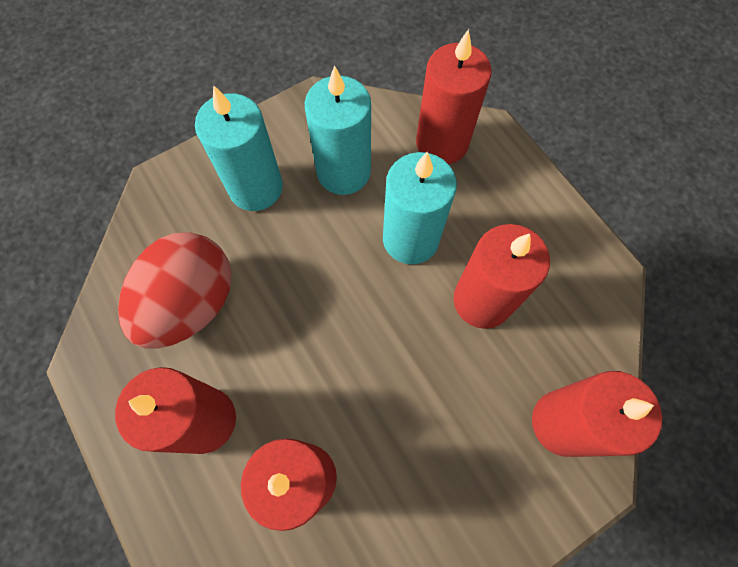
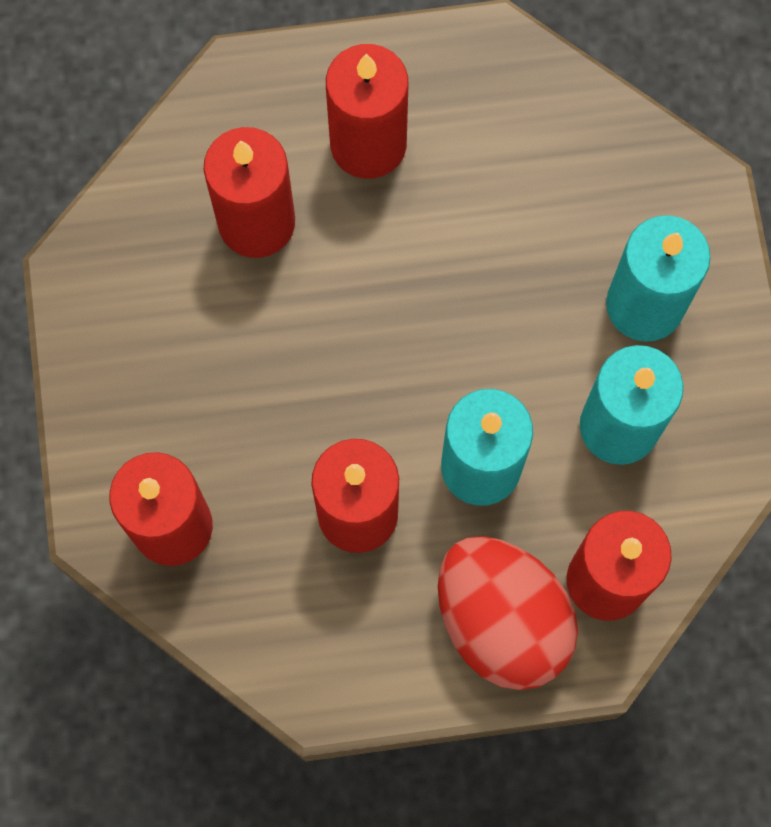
camera: 115 degrees right, 5 degrees up
red egg [118,232,232,349] -> red egg moved to [438,536,578,690]

